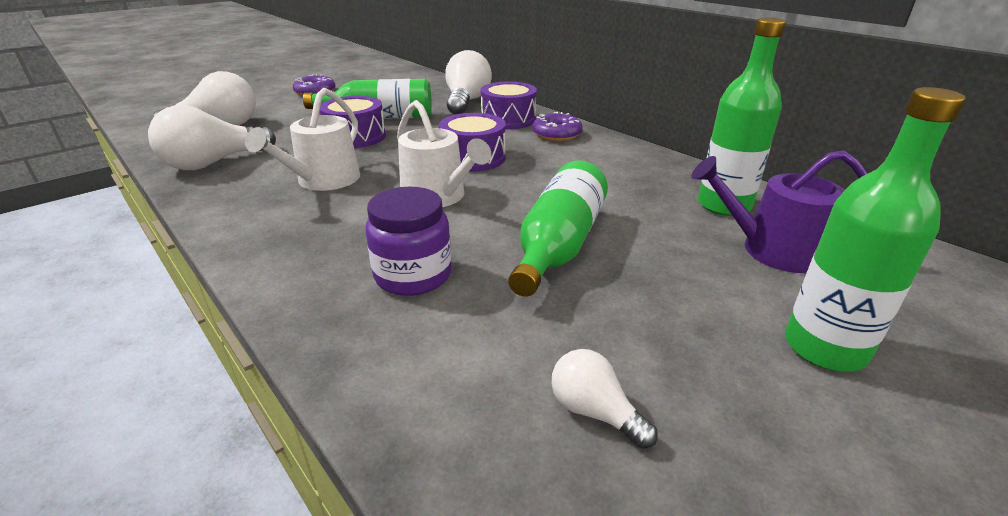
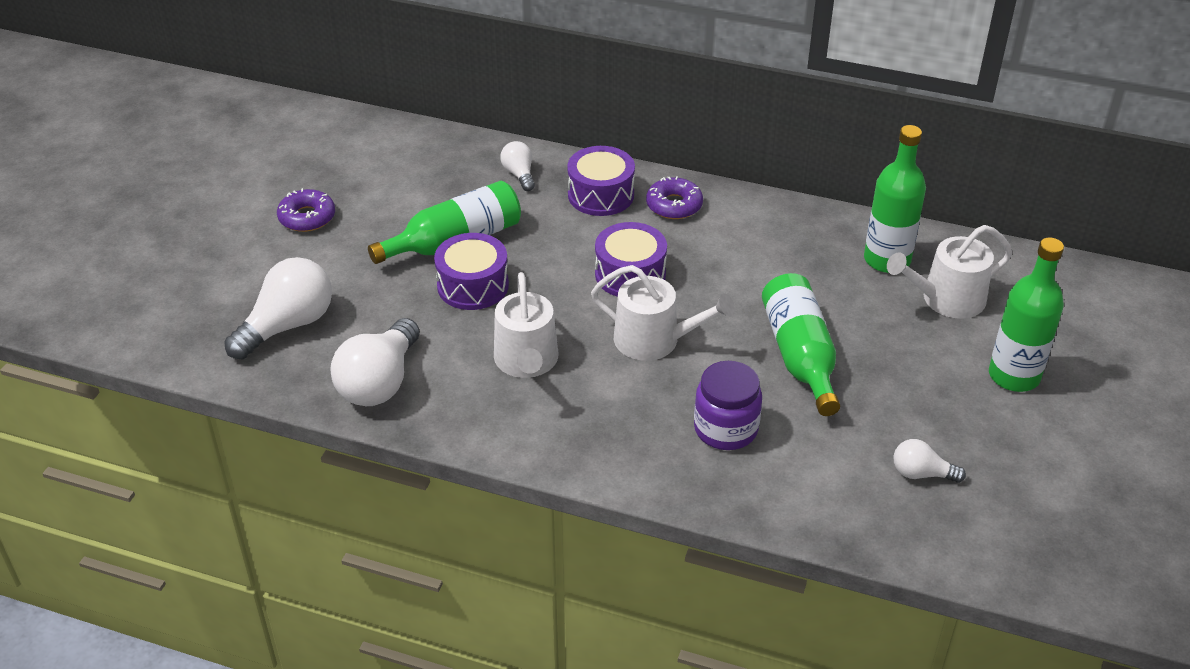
camera: 30 degrees left, 10 degrees up
white light bulb [445,50,492,115] -> white light bulb [500,141,535,191], size x0.53
purple watering can [691,150,868,273] -> white watering can [887,225,1012,318]

